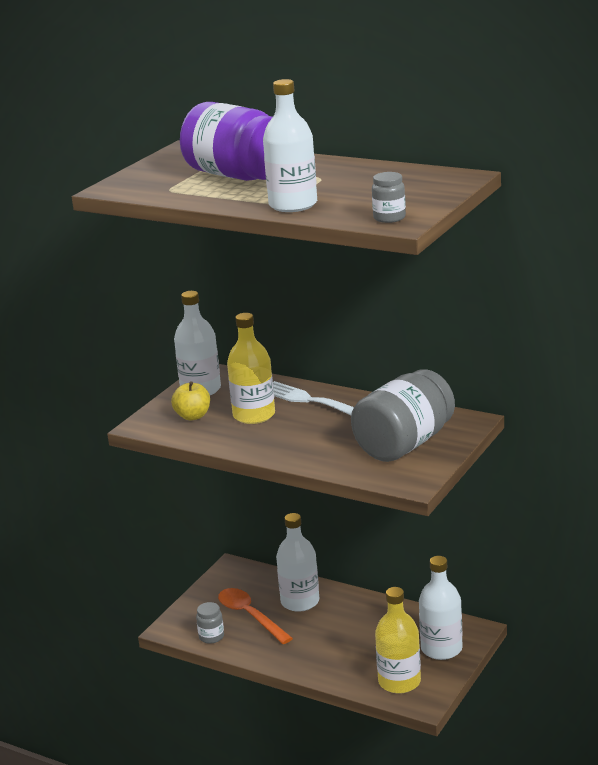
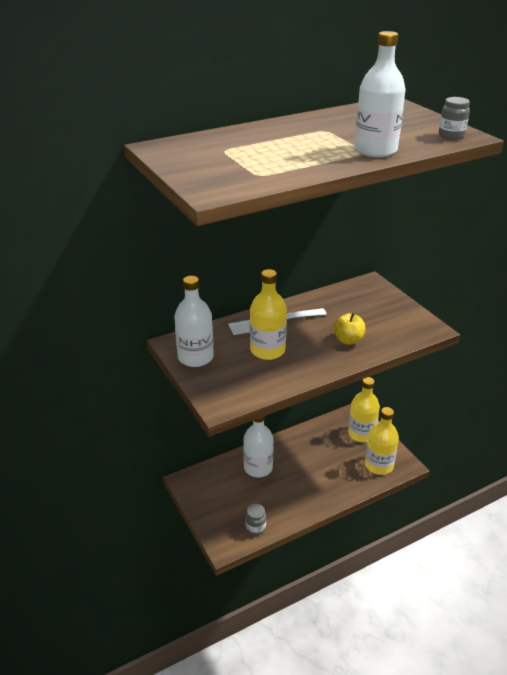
camera: 60 degrees left, 10 degrees up
yellow apple [171,381,210,420] -> yellow apple moved to [333,313,365,344]
purple jar [180,102,272,181] -> none
orange spoon [218,588,293,644] -> none
grey jar [351,369,455,462] -> none
white bottle [419,556,463,660] -> yellow bottle [348,377,380,442]

